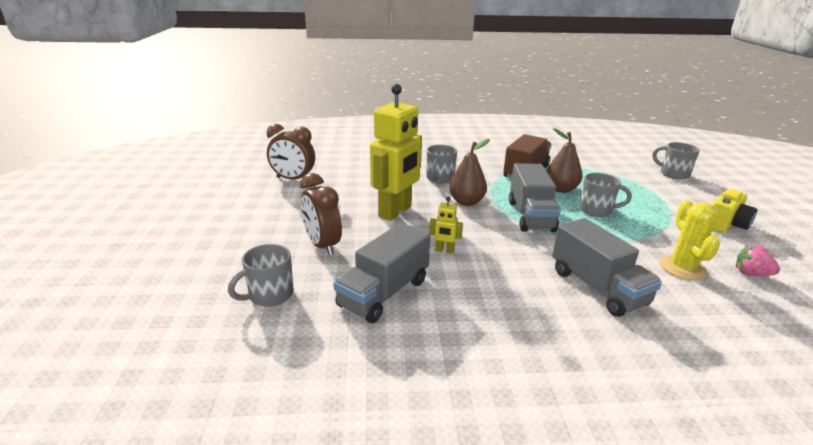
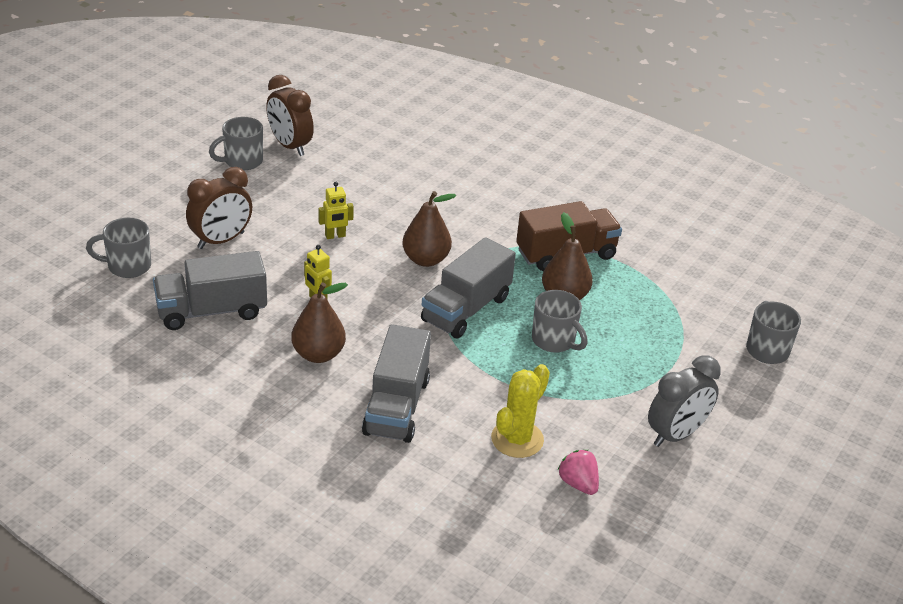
camera: 35 degrees right, 10 degrees up
brown clock [300,173,342,256] -> brown clock turned 135 degrees counterclockwise [186,167,252,249]
yellow robot [370,84,422,221] -> yellow robot [319,182,354,239], size x0.42
grey mug [426,145,457,183] -> grey mug moved to [209,117,263,170]
yellow camera [712,189,757,233] -> grey clock [648,355,721,447]
none -> brown pear [291,282,348,363]

